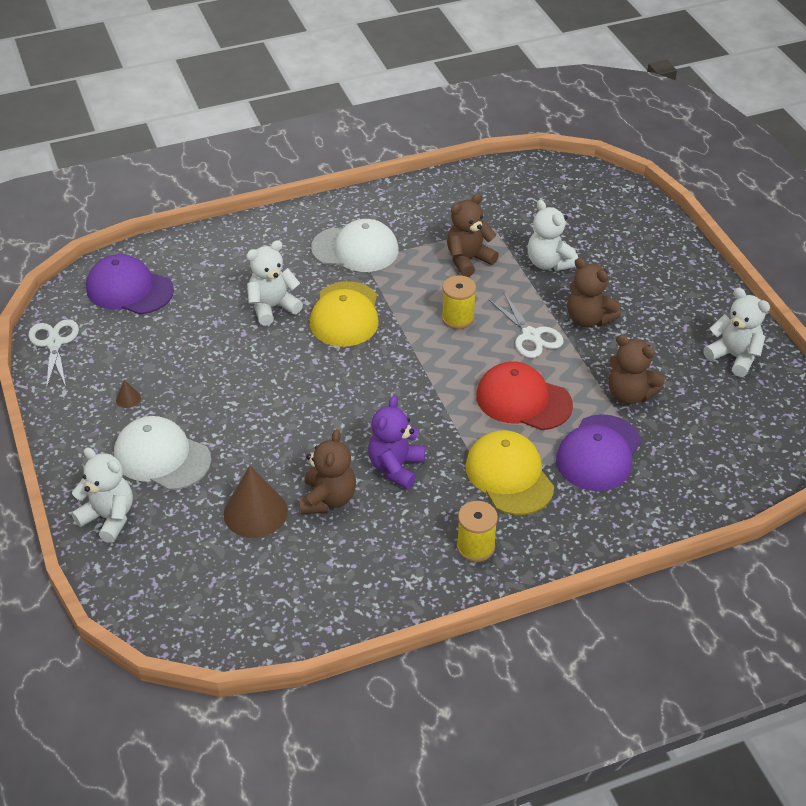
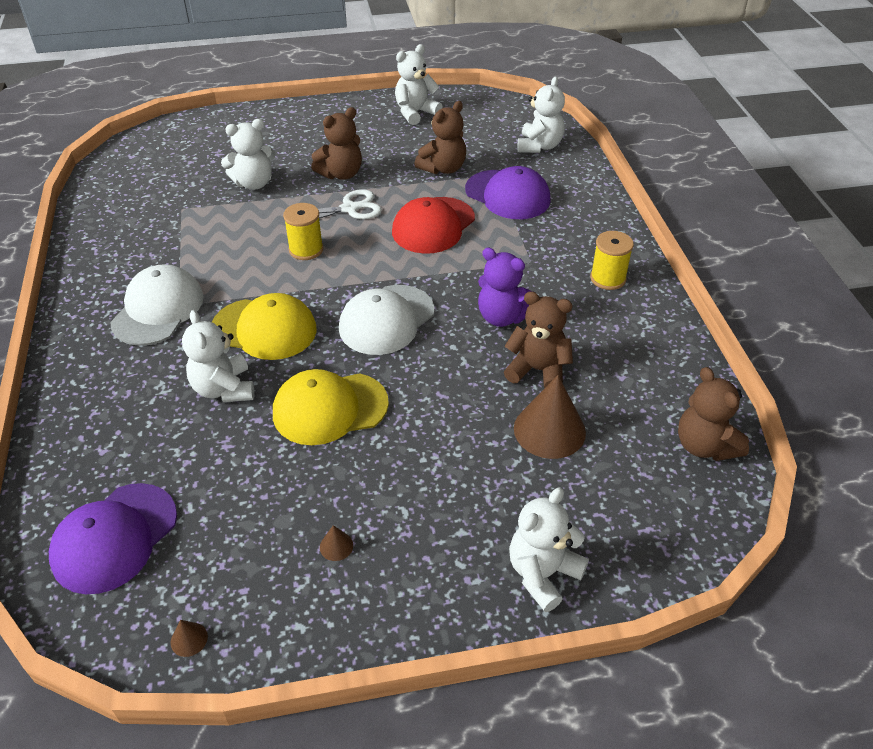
camera: 80 degrees left, 0 degrees up
white scissors [28,319,79,390] -> brown cone [171,620,208,657]
white cap [114,416,211,490] -> white cap moved to [339,285,434,355]
brown teddy bear [447,193,499,277] -> brown teddy bear moved to [678,367,749,461]
yellow cap [465,430,554,515] -> yellow cap moved to [273,369,389,445]
none -> white teddy bear [518,77,565,153]

